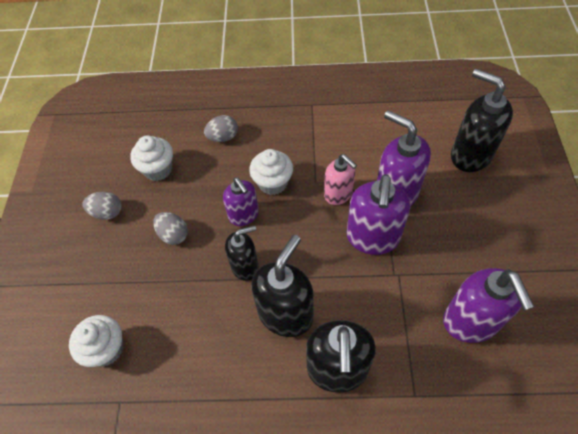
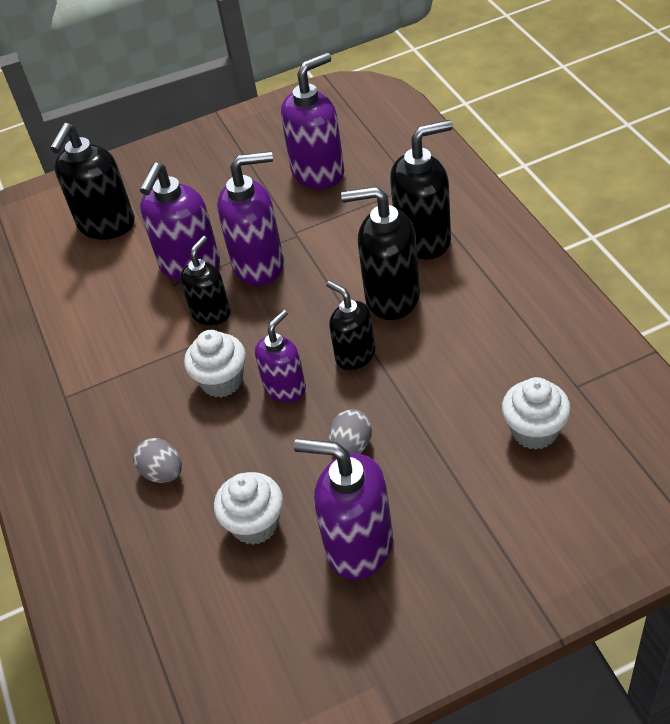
camera: 110 degrees left, 10 degrees down
grey egg [82,192,122,220] -> purple soap dispenser [294,439,393,580]
pink soap dispenser [324,154,357,205] -> black soap dispenser [180,236,231,325]

